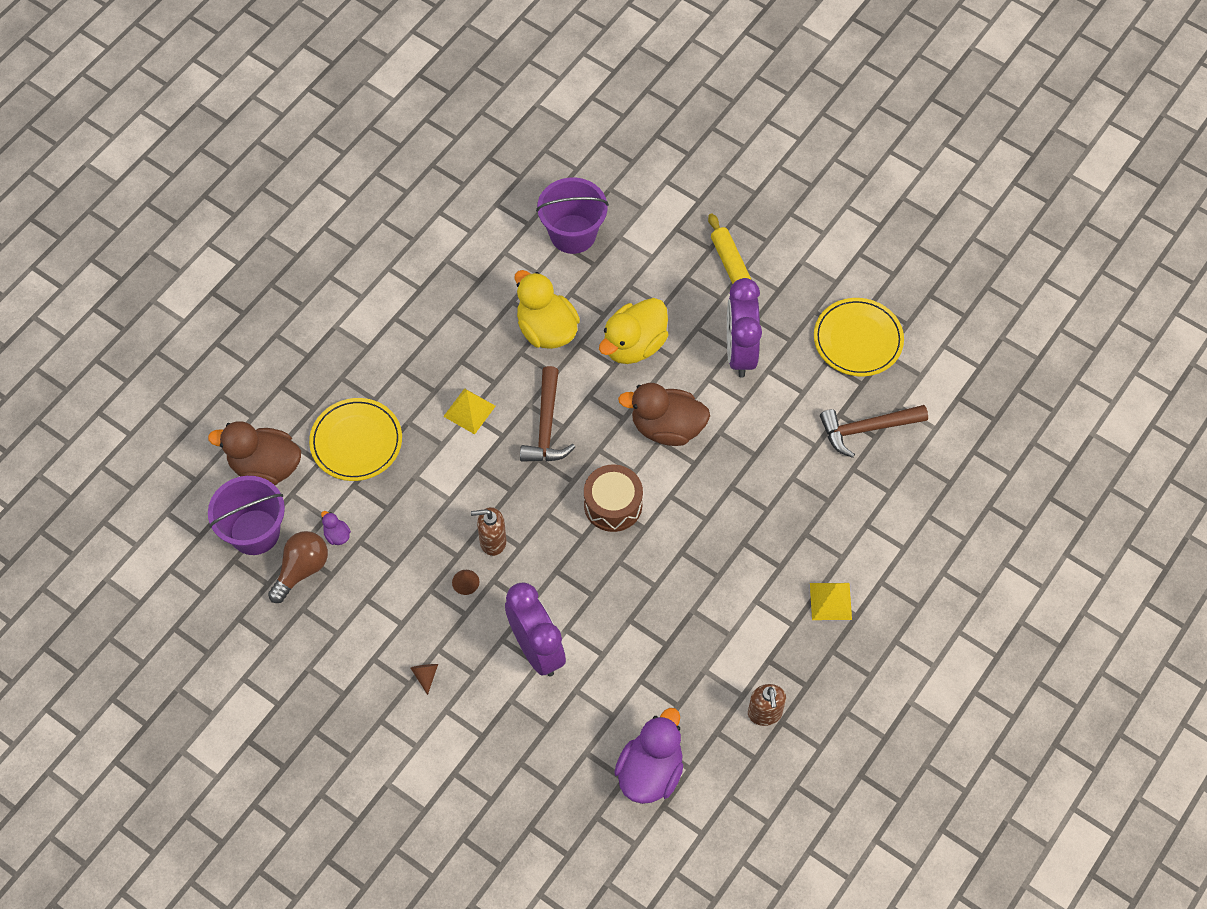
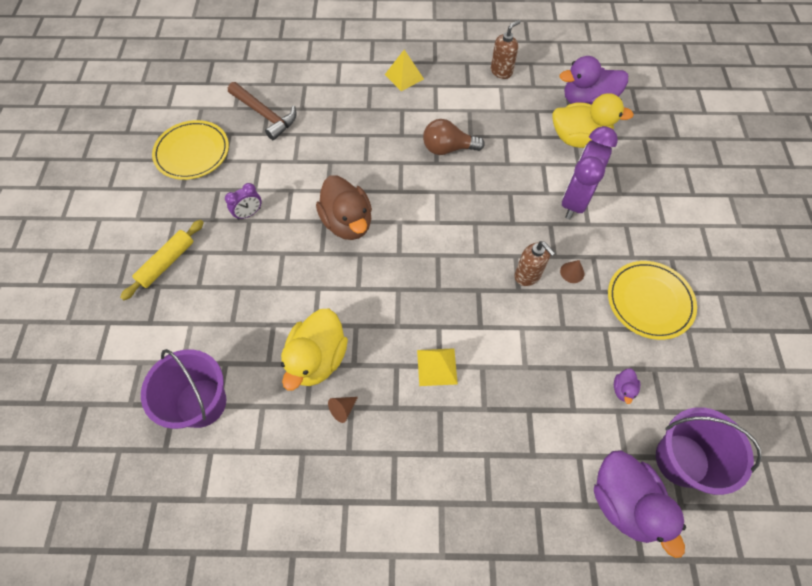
camera: 125 degrees left, 0 degrees up
brown duck [208,421,301,485] -> purple duck [594,450,686,558]
brown light bulb [268,531,328,603] -> brown light bulb moved to [423,119,485,155]
yellow plate [309,398,402,481] -> yellow plate moved to [608,261,697,340]
brown cone [411,664,438,695] -> brown cone moved to [328,397,358,423]
brown hammer [520,366,575,462] -> none
brown drum [584,464,643,532] -> none
yellow duck [599,298,668,364] -> yellow duck moved to [553,93,634,148]
purple clock [727,278,762,378] -> purple clock [225,183,262,220], size x0.48

